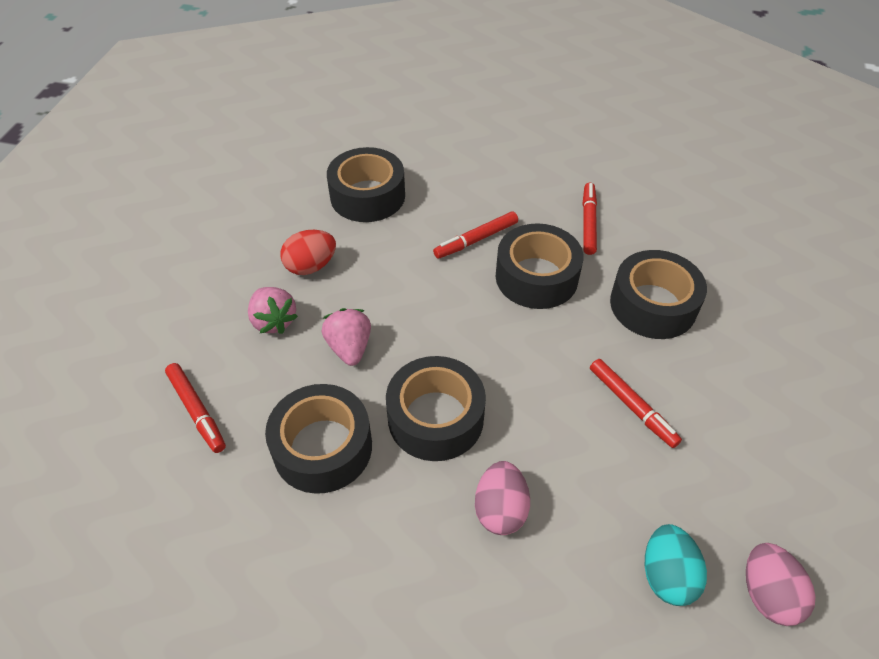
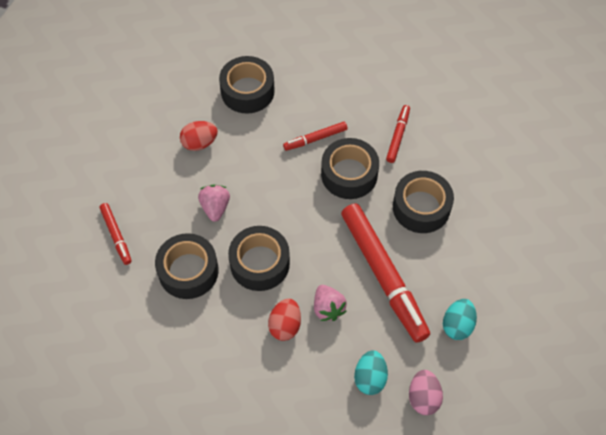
camera: 10 degrees right, 10 degrees up
pink strawberry [248,287,298,334] -> pink strawberry moved to [314,285,347,321]
pink egg [475,461,530,535] -> red egg [268,298,301,341]
red marker [590,359,682,448] -> red marker [341,203,430,343], size x2.14
none -> turquoise egg [443,299,477,340]

